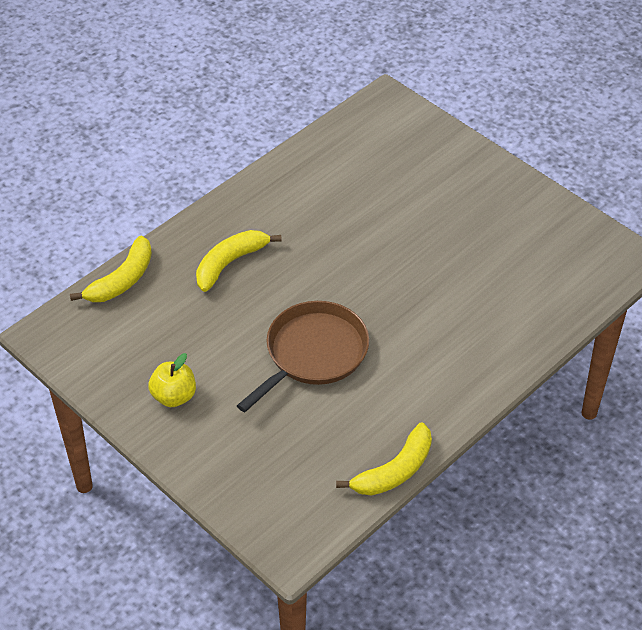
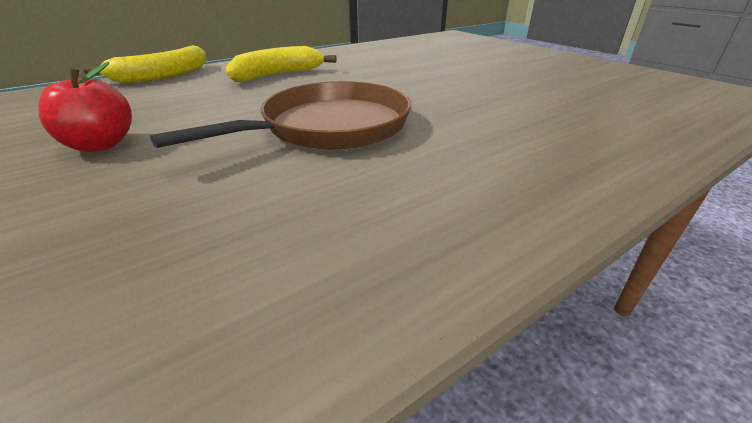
camera: 10 degrees right, 15 degrees down
yellow apple [148,353,196,407] -> red apple [38,62,132,152]
yellow banana [336,423,432,496] -> none

